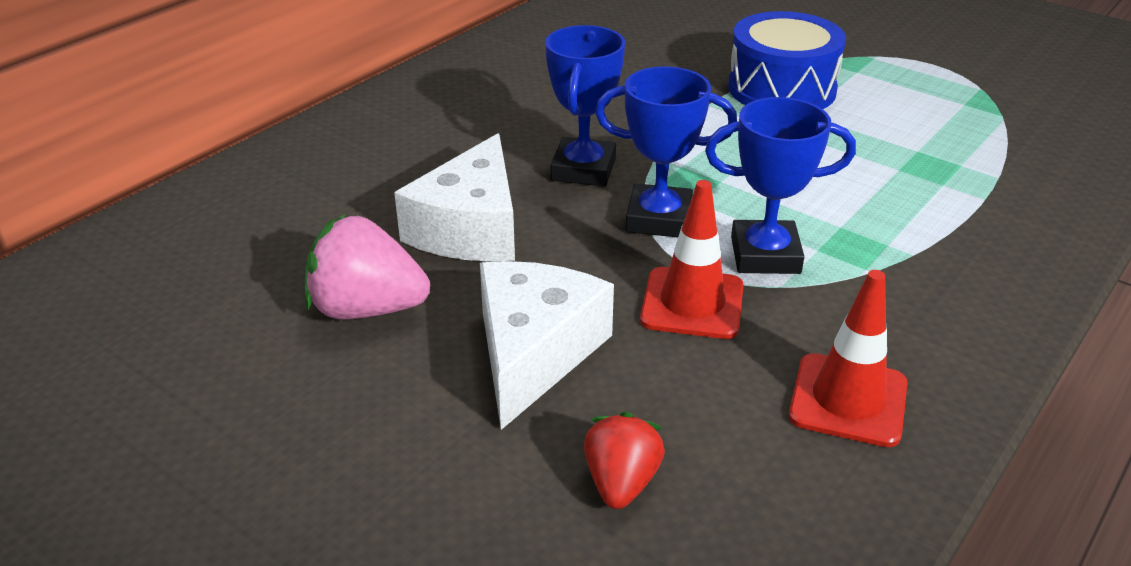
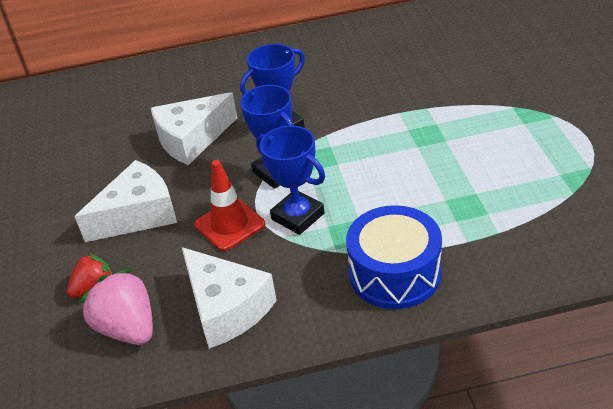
camera: 45 degrees right, 5 degrees up
pink strawberry [304,214,430,320] -> pink strawberry moved to [79,269,153,345]
blue drum [728,11,846,109] -> blue drum moved to [346,205,442,309]
red traffic cone [788,270,908,447] -> white cheese [181,247,277,349]

